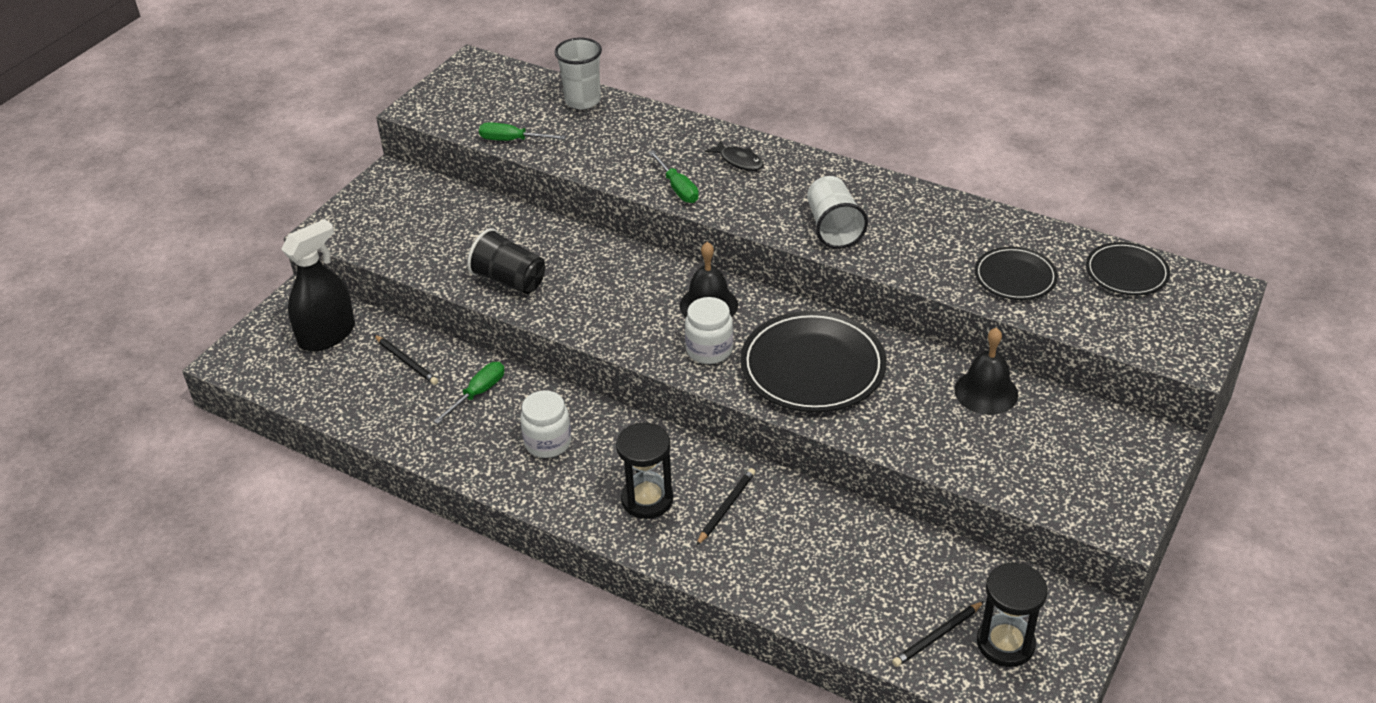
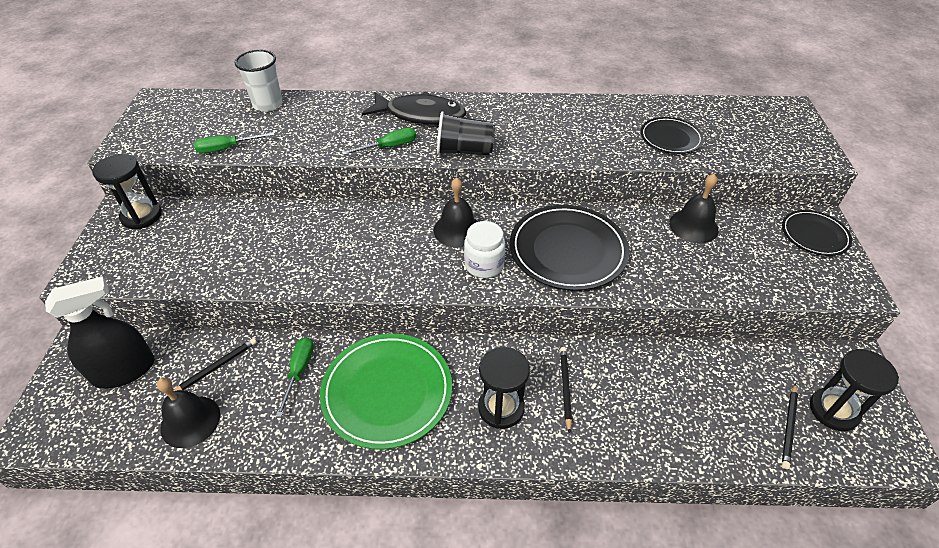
camera: 30 degrees left, 5 degrees up
black spray bottle [281,219,355,351] -> black spray bottle turned 45 degrees clockwise [45,276,155,389]
black pencil [374,335,438,385] -> black pencil turned 60 degrees counterclockwise [173,338,257,391]
black cup [467,228,545,294] -> black cup moved to [437,111,495,156]
white jar [520,390,571,458] -> green plate [320,334,452,450]
green screwdriver [648,150,699,203] -> green screwdriver turned 60 degrees counterclockwise [342,127,416,155]
black fish [705,140,764,171] -> black fish [362,91,466,125], size x2.00
white cup [807,176,868,249] -> none
black plate [1086,242,1170,296] -> black plate moved to [782,210,852,256]
none -> black hourglass [92,154,162,229]
none -> black bell [157,377,220,448]

